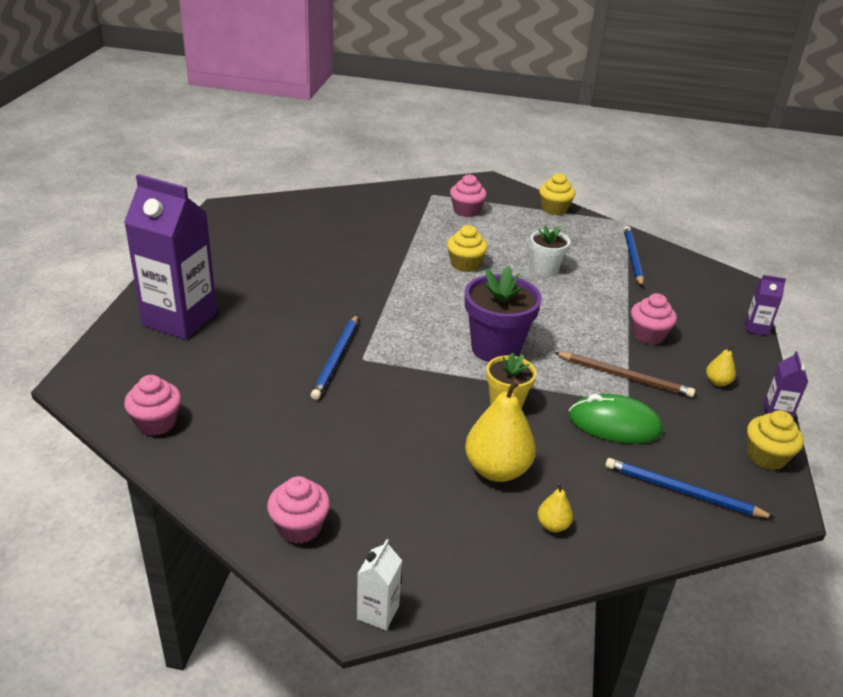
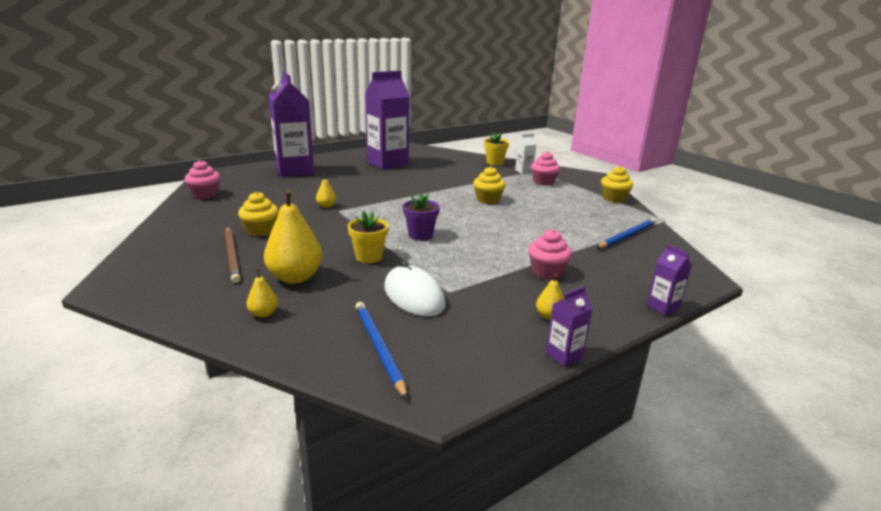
camera: 45 degrees right, 10 degrees down
pink cupcake [267,476,330,544] -> none
blue pencil [311,314,358,400] -> yellow pear [316,174,336,208]
white carton [357,539,402,630] -> white carton moved to [515,134,537,174]
purple flower pot [465,266,542,362] -> purple flower pot [403,193,440,241], size x0.61
white flower pot [530,225,570,276] -> none
brown pencil [554,352,695,397] -> brown pencil moved to [225,228,240,283]
green mouse [568,394,663,444] -> white mouse [384,261,445,317]
yellow cupcake [747,410,804,470] -> yellow cupcake moved to [238,192,279,237]
none -> purple carton [365,71,410,170]
none -> yellow flower pot [484,132,509,165]

